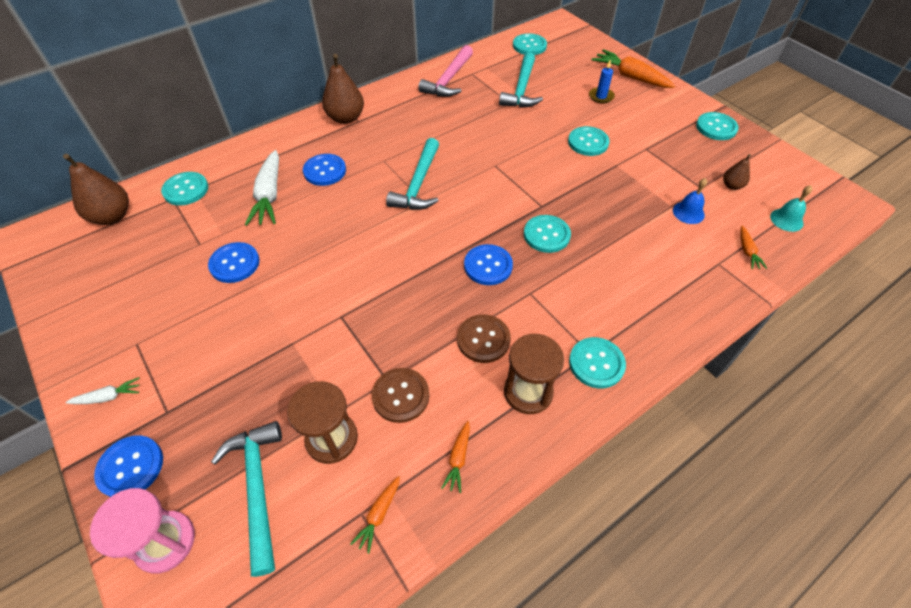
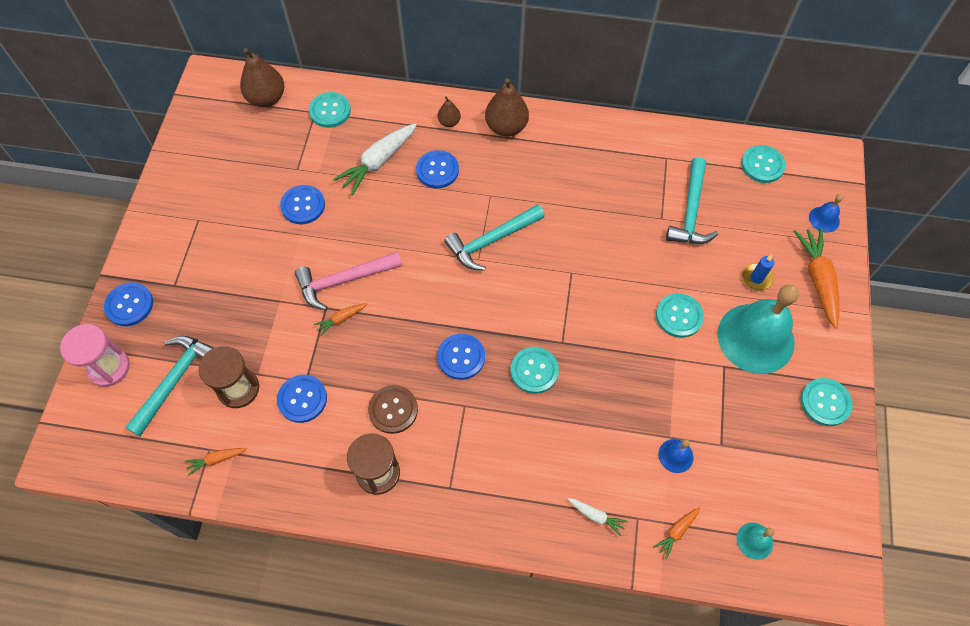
camera: 45 degrees right, 10 degrees up
white carrot [66,377,140,404] -> white carrot moved to [568,498,628,536]
brown button [372,368,429,423] -> blue button [277,375,327,423]
pink hammer [418,45,473,97] -> pink hammer moved to [295,251,402,310]
orange carrot [441,421,470,493] -> orange carrot moved to [314,303,367,336]
turquoise hammer [499,52,543,108] -> turquoise hammer turned 45 degrees counterclockwise [666,157,718,244]
turquoise button [569,337,626,389] -> none
brown pear [723,154,751,190] -> brown pear moved to [438,96,461,127]
none -> turquoise bell [717,284,799,374]
none -> blue bell [809,194,843,233]

